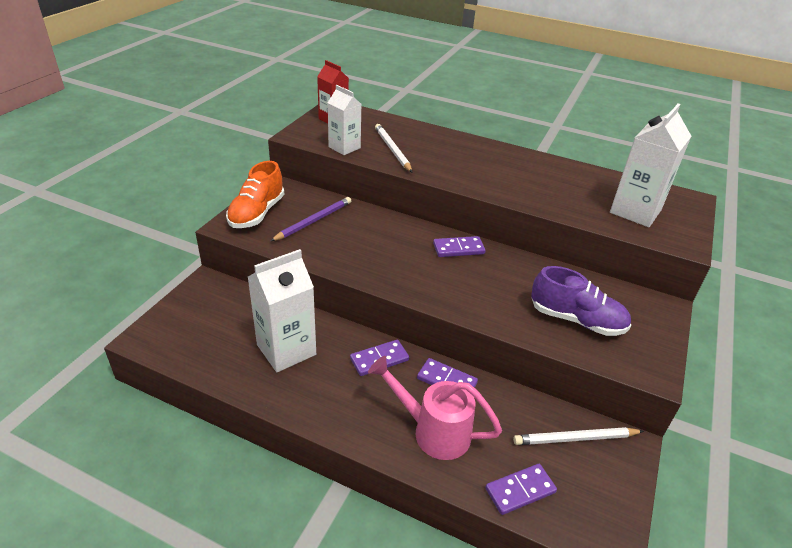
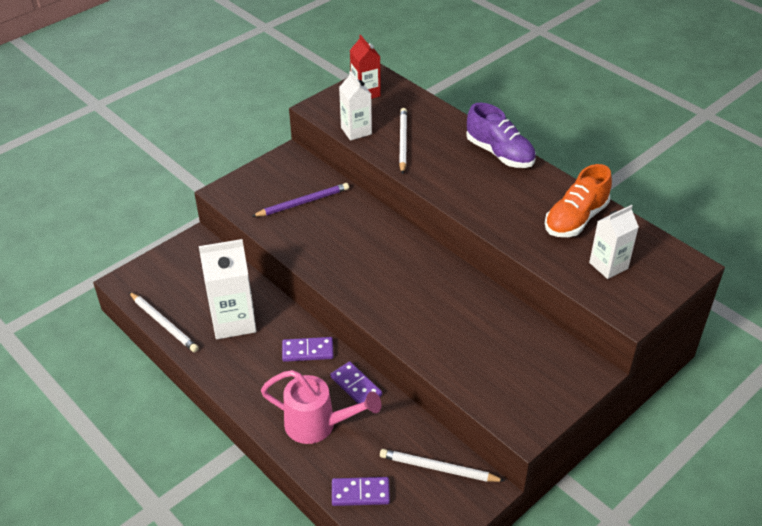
camera: 25 degrees right, 5 degrees up
orange shoe [226,161,284,228] -> orange shoe moved to [545,164,612,237]
pink watering can [368,356,502,460] -> pink watering can turned 150 degrees clockwise [261,370,381,444]
purple domino [433,236,485,257] -> none
purple shoe [531,266,631,336] -> purple shoe moved to [466,103,536,168]
white carton [610,103,691,227] -> white carton [589,205,639,279], size x0.64
none -> white pencil [129,292,199,352]

